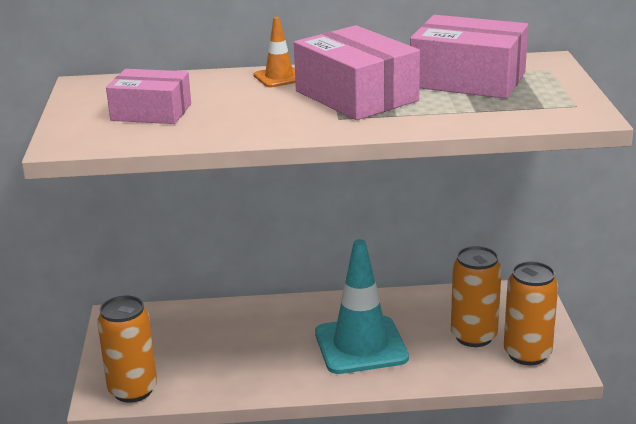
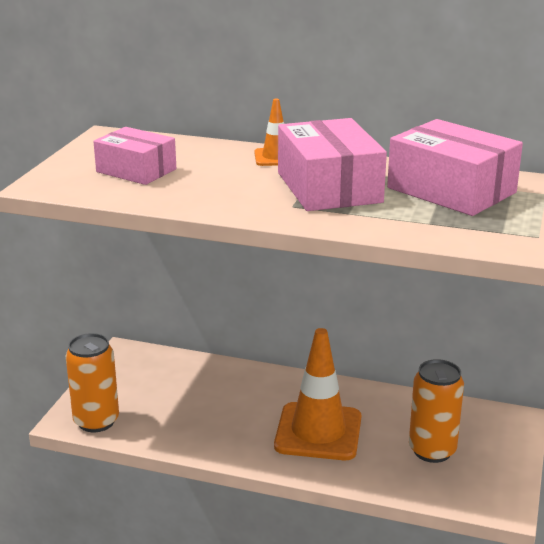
camera: 20 degrees right, 0 degrees up
turquoise traffic cone [315,239,409,374] -> orange traffic cone [274,328,361,460]
orange can [504,261,558,365] -> none

